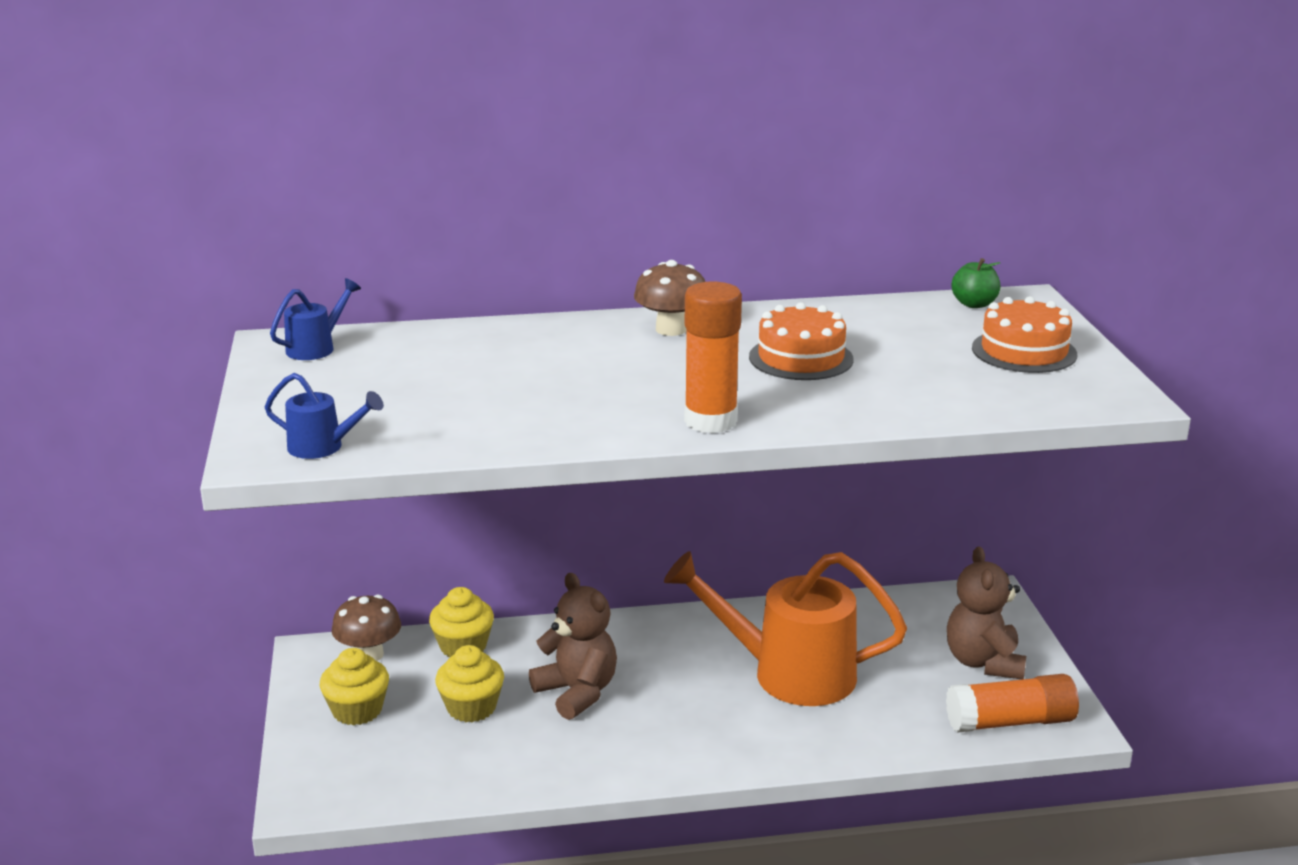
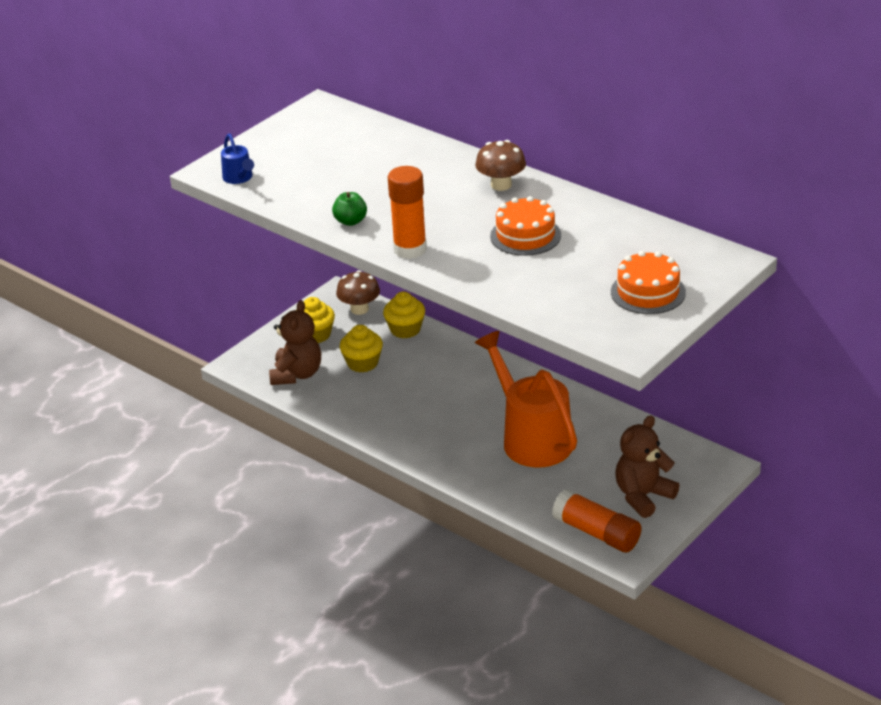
camera: 50 degrees right, 10 degrees up
blue watering can [270,278,361,360] -> none
brown teddy bear [529,573,617,720] -> brown teddy bear moved to [269,300,321,385]
green apple [951,258,1000,308] -> green apple moved to [332,192,367,226]

